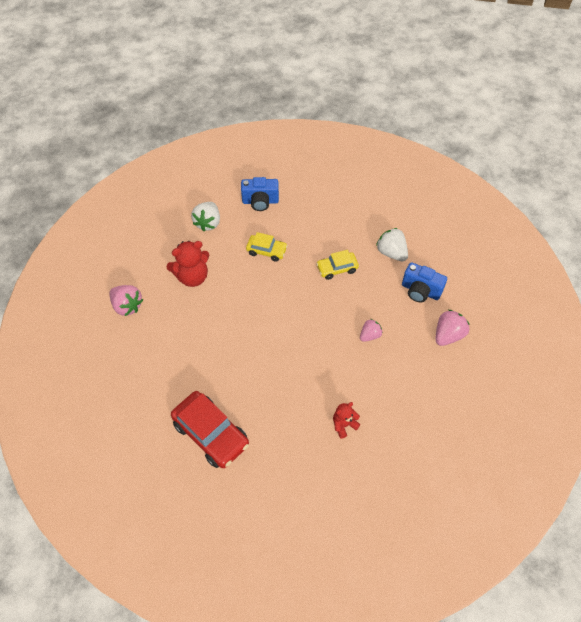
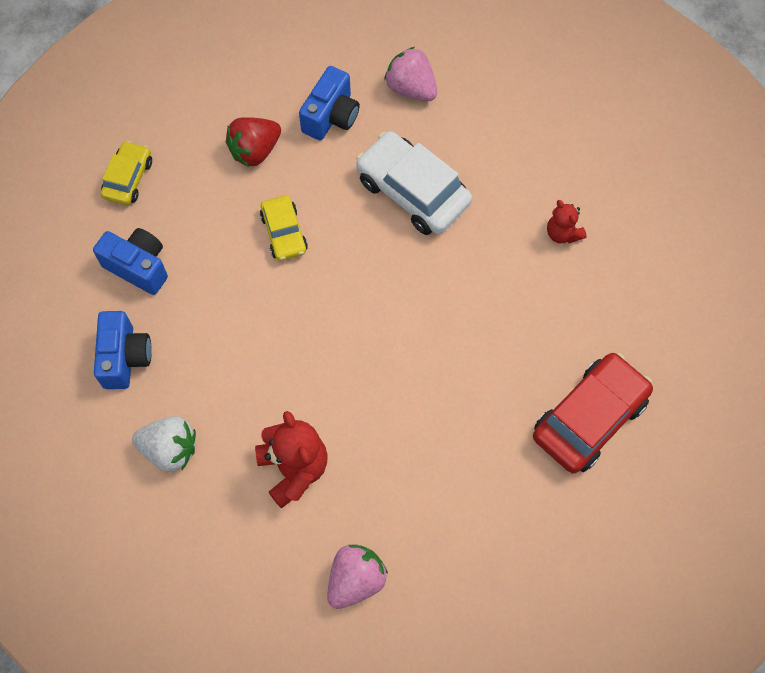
camera: 90 degrees left, 10 degrees up
yellow car [246,232,288,262] -> yellow car moved to [101,141,152,205]
pink strawberry [360,319,383,342] -> white car [356,131,472,235]
white strawberry [376,228,408,262] -> red strawberry [226,117,281,167]
none -> blue camera [93,228,168,295]

